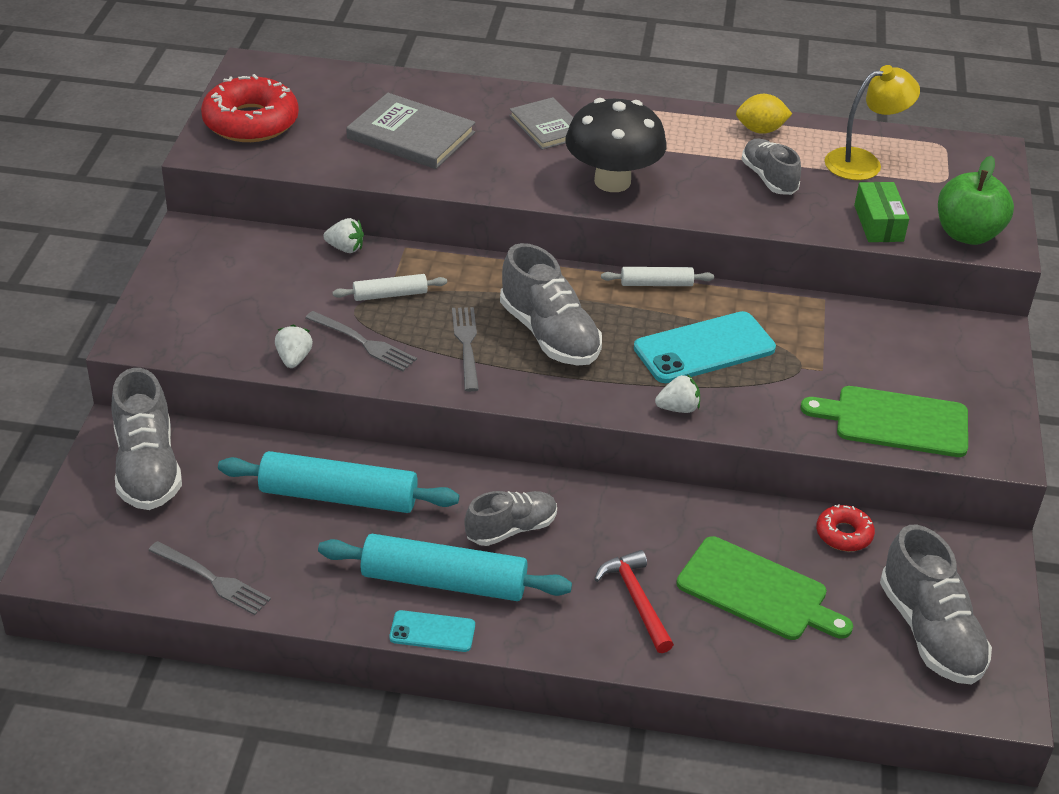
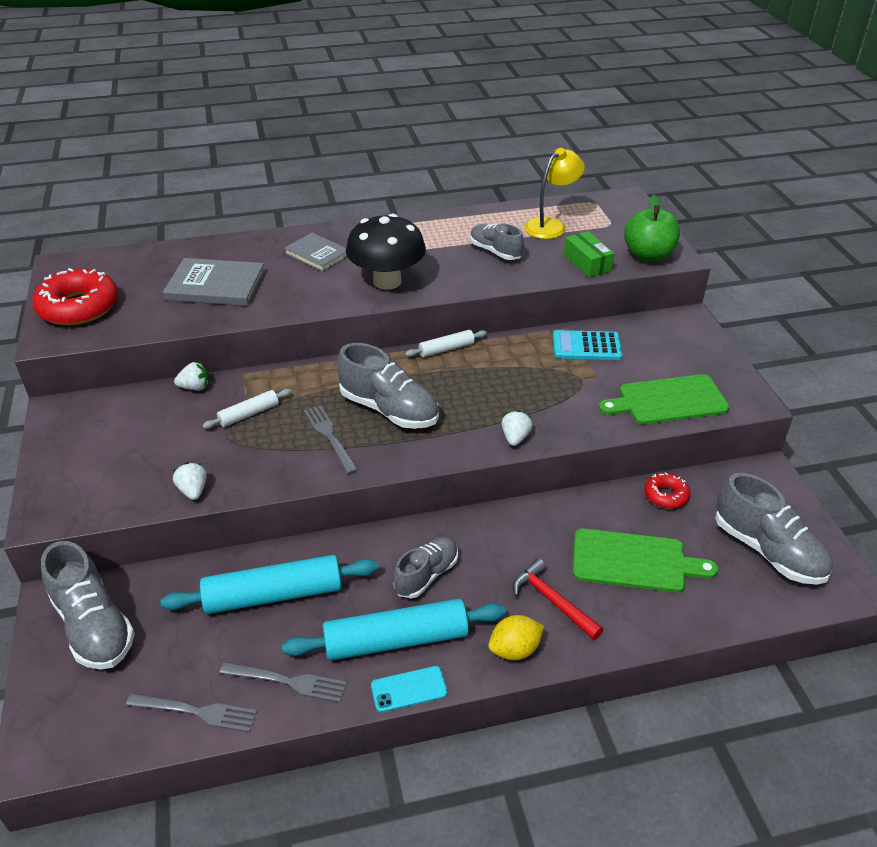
camera: 20 degrees left, 0 degrees up
grey fork [305,311,417,371] -> grey fork moved to [219,662,347,703]
turquoise phone [634,311,776,383] -> none
white strawberry [655,374,700,413] -> white strawberry turned 45 degrees counterclockwise [502,410,532,446]
yellow lemon [736,94,792,134] -> yellow lemon moved to [488,615,544,660]
none -> turquoise calculator [553,330,622,360]

